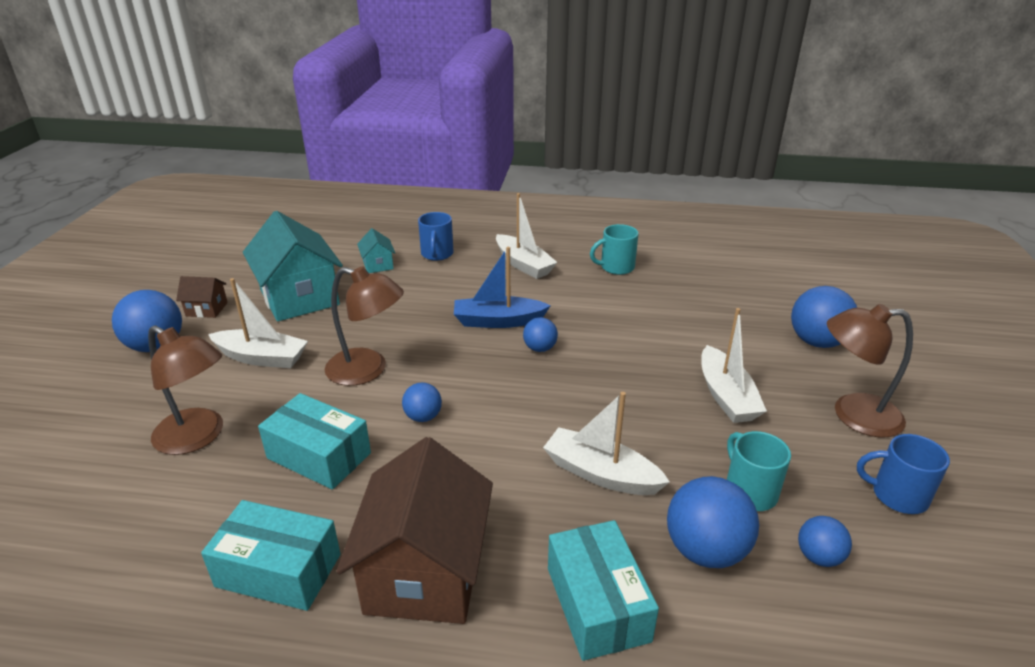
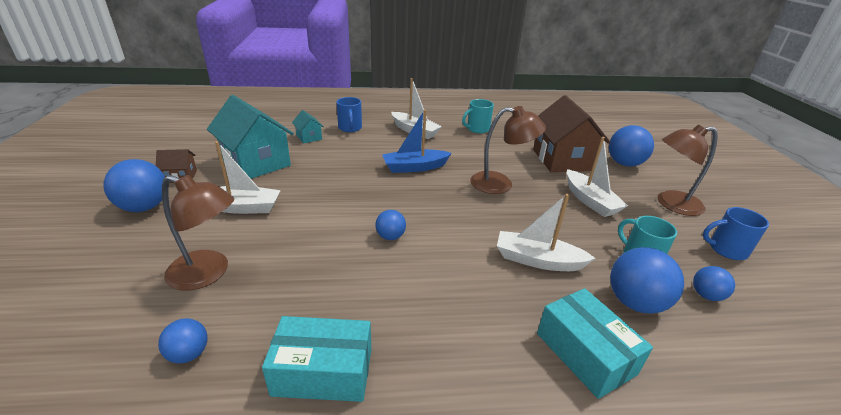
camera: 15 degrees left, 0 degrees up
turquoise box [258,393,371,489] -> none
brown lamp [325,266,404,386] -> brown lamp moved to [470,106,546,194]
brown house [336,437,493,624] -> brown house moved to [533,95,610,172]
blue ball [523,317,558,352] -> blue ball moved to [158,318,208,364]

